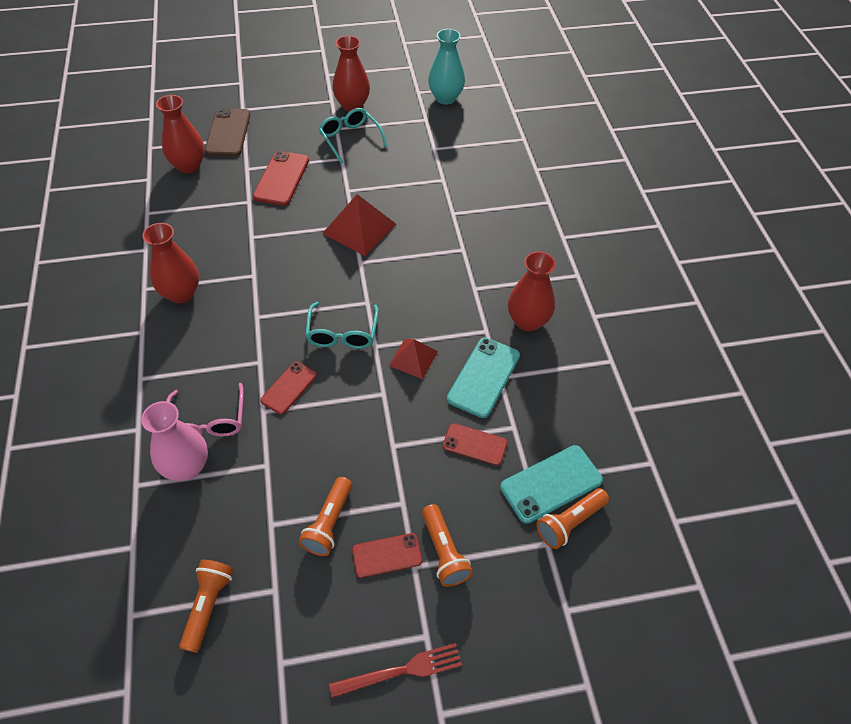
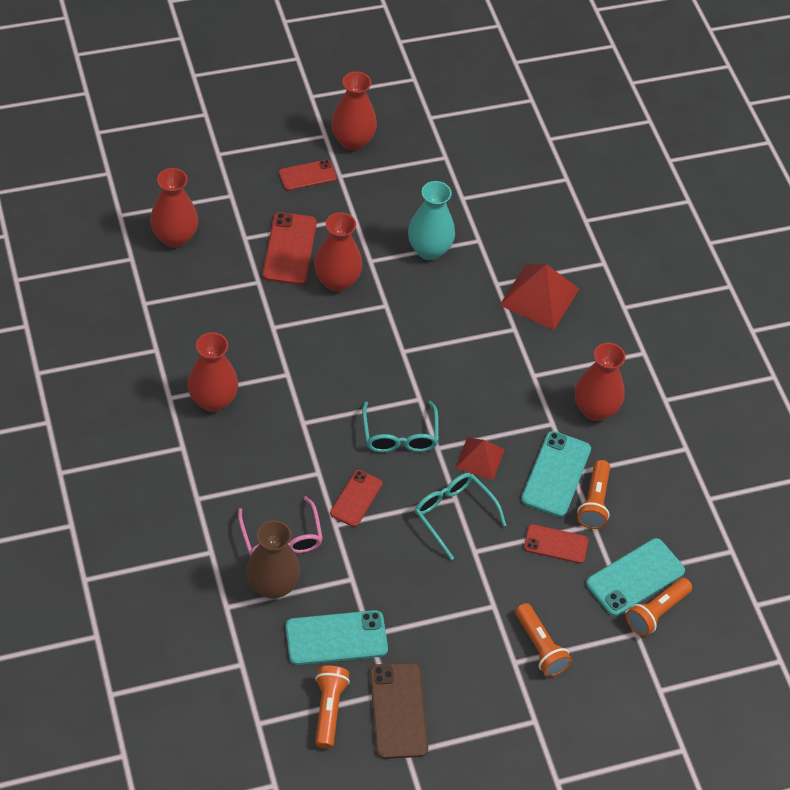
camera: 10 degrees left, 0 degrees up
pink vase [141,401,208,481] -> brown vase [246,520,300,599]
brown phone [205,108,251,156] -> brown phone moved to [370,663,428,759]
orange flashlight [299,477,352,556] -> orange flashlight moved to [577,460,610,529]
turquoise glasses [319,108,387,164] -> turquoise glasses moved to [415,473,506,560]
red pyramid [322,194,397,256] -> red pyramid moved to [500,264,579,330]
red fork [329,643,462,698] -> none
red phone [352,533,422,578] -> red phone moved to [279,160,337,191]
turquoise vase [428,29,465,105] -> turquoise vase moved to [408,181,455,260]
none -> turquoise phone [286,610,388,665]
none -> red vase [314,212,362,292]

